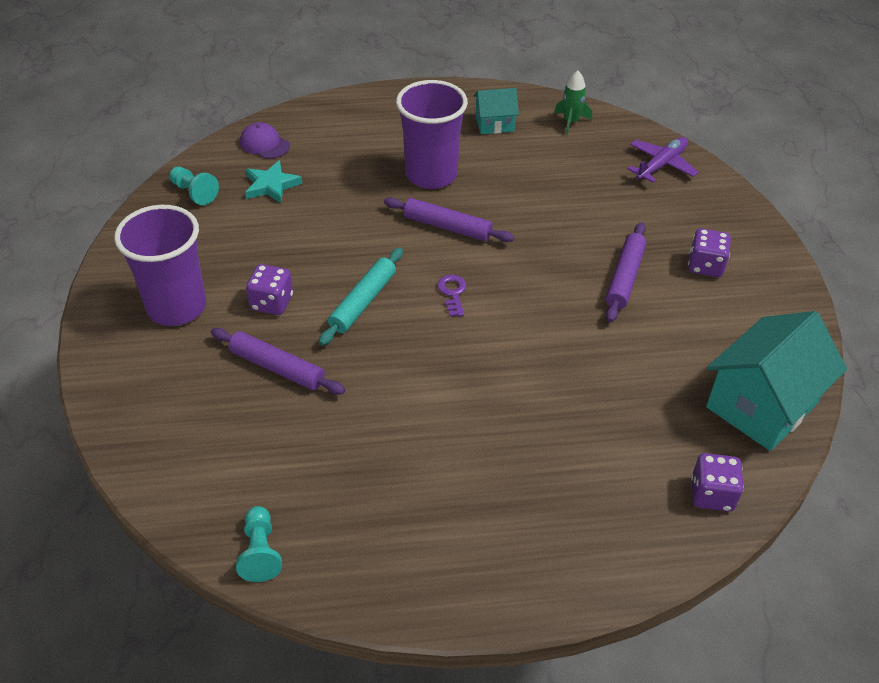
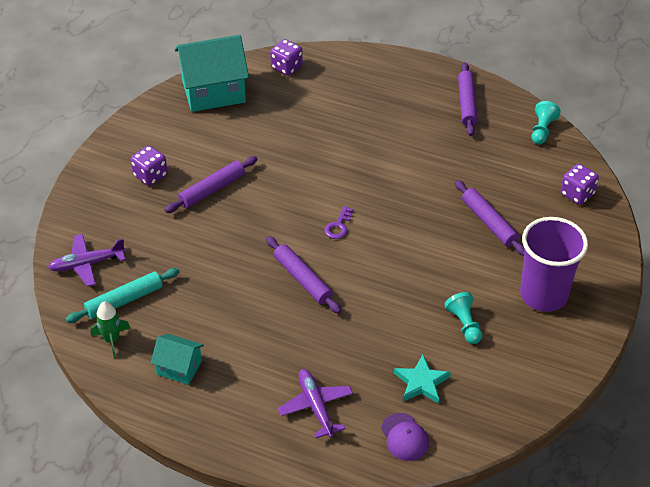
camera: 150 degrees left, 0 degrees up
turquoise pawn [169,167,219,205] -> turquoise pawn moved to [444,292,482,344]
purple dice [246,264,293,315] -> purple dice moved to [560,164,599,205]
turquoise rolling pin [319,248,403,346] -> turquoise rolling pin moved to [66,268,180,323]
purple cup [396,80,468,189] -> none
none -> purple plane [278,369,353,438]
none -> purple rolling pin [458,62,478,136]

